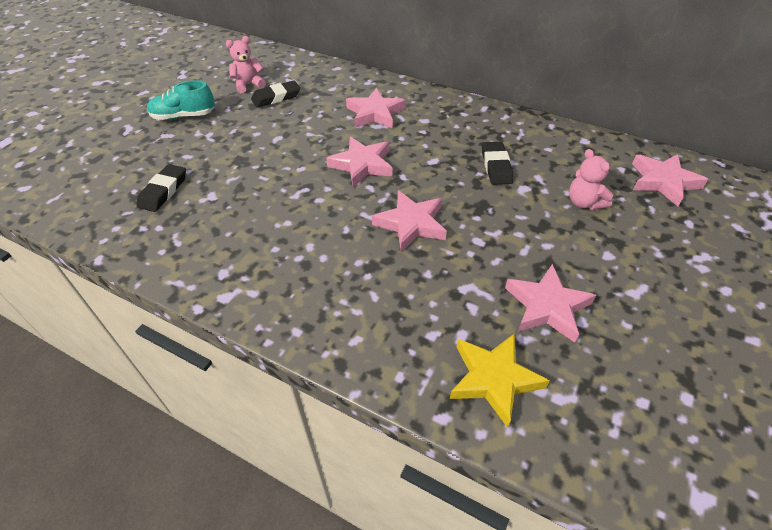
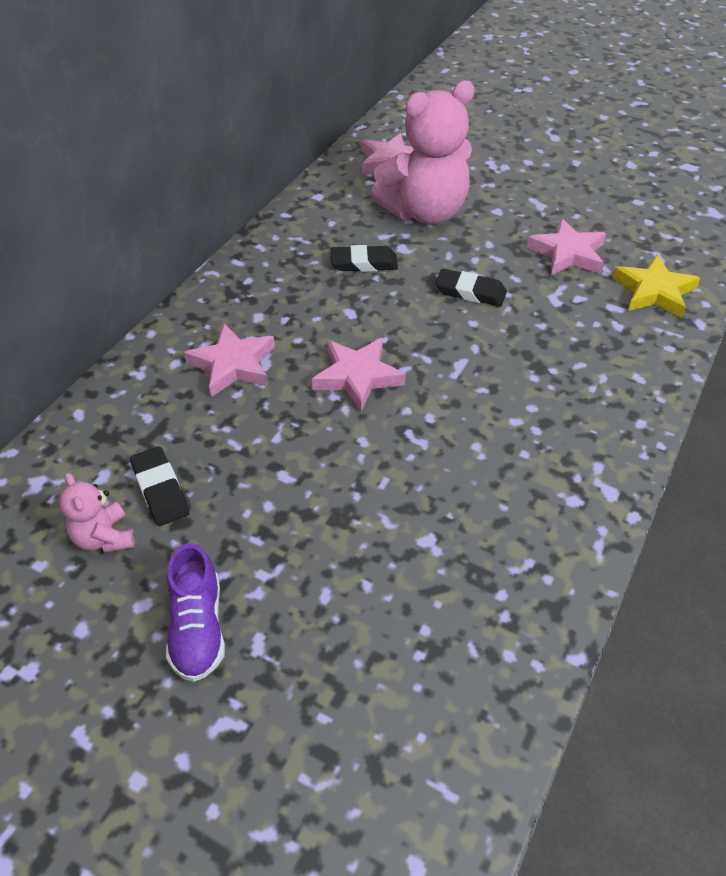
camera: 90 degrees left, 0 degrees up
black eraser [137,164,186,212] -> black eraser moved to [435,269,507,306]
turquoise shoe [147,80,215,120] -> purple shoe [166,543,225,682]
pink star [372,190,447,252] -> none
pink teddy bear [569,149,613,210] -> pink teddy bear [371,81,475,224], size x2.19

